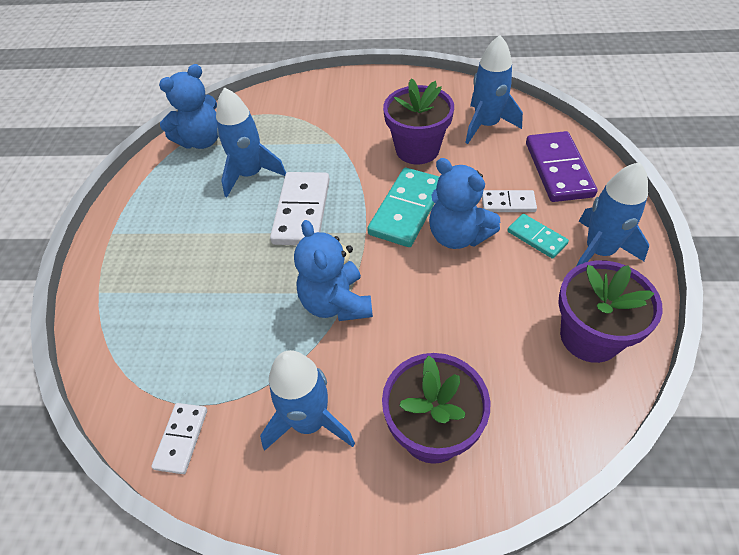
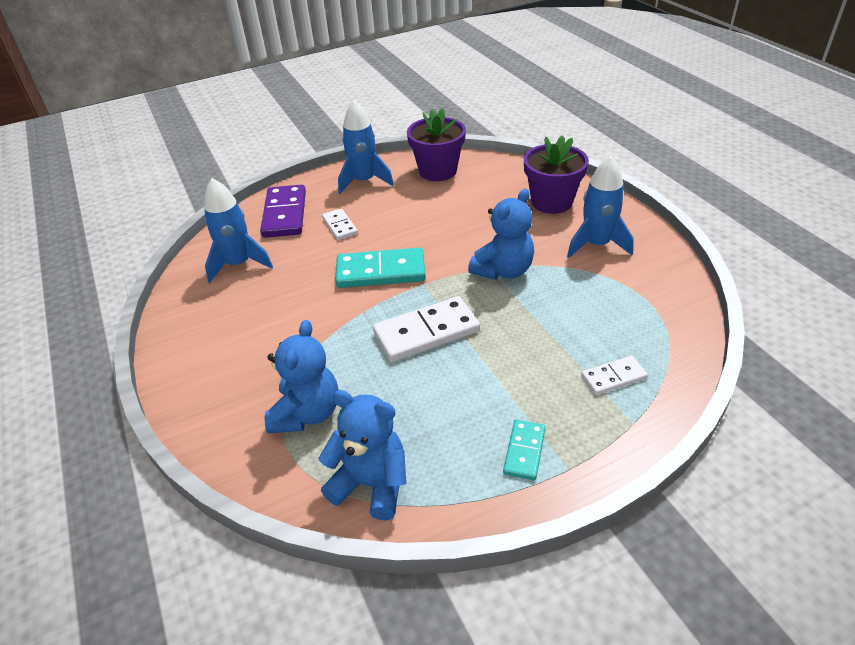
camera: 120 degrees left, 10 degrees down
white domino [151,403,207,474] -> white domino moved to [581,356,648,395]
blue rocket [216,87,286,197] -> none
purple flower pot [383,79,454,164] -> none
blue teddy bear [429,158,500,249] -> blue teddy bear moved to [265,320,338,433]
turquoise domino [507,214,569,259] -> turquoise domino moved to [503,420,546,481]
purple domino [526,131,597,202] -> purple domino turned 60 degrees counterclockwise [260,185,306,238]

